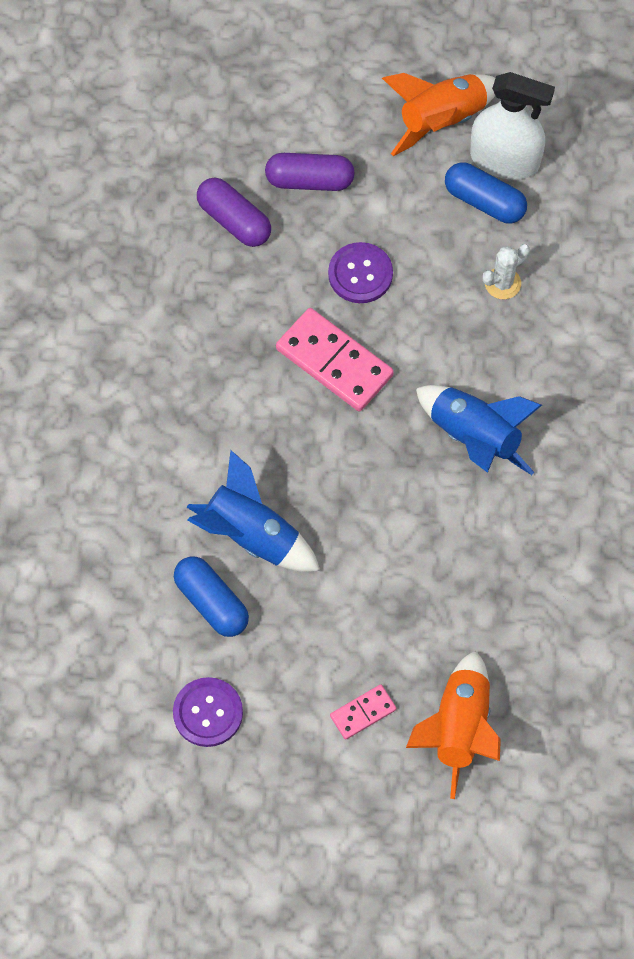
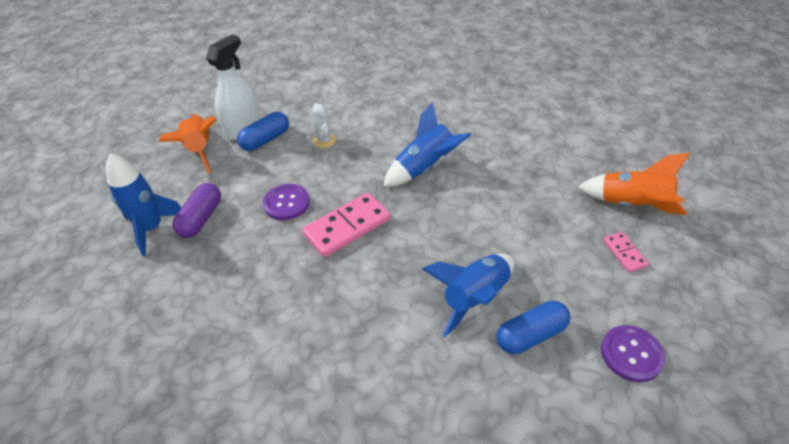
camera: 75 degrees left, 20 degrees down
purple capsule [197,178,271,247] -> none
none -> blue rocket [106,153,181,256]

